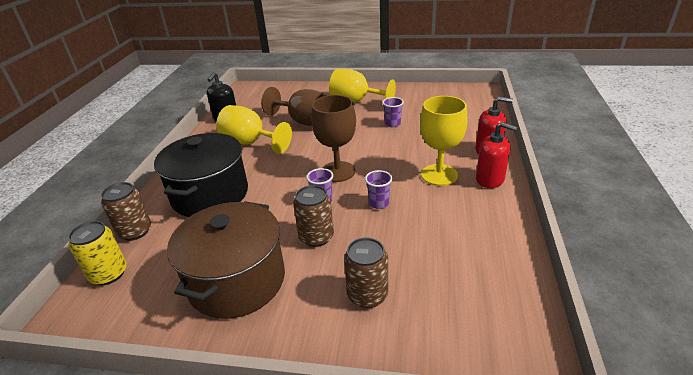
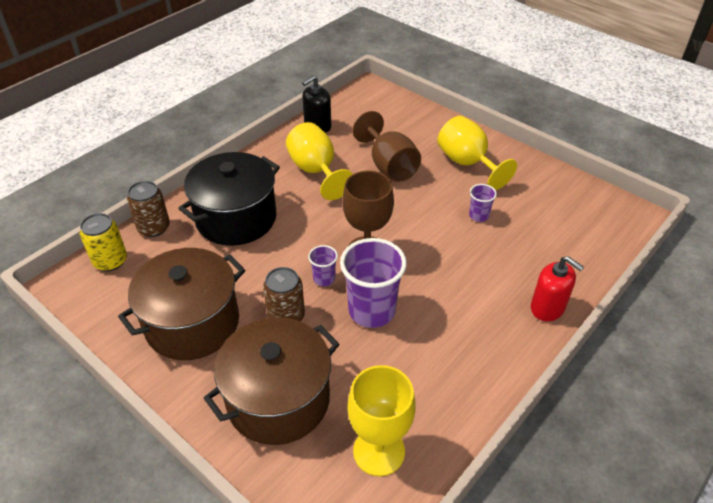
camera: 30 degrees right, 10 degrees up
brown can [344,237,388,308] -> brown pot [204,318,340,445]
purple cup [365,170,392,209] -> purple cup [340,238,407,328], size x2.05
yellow goblet [420,96,468,186] -> yellow goblet moved to [347,365,416,476]
red soap dispenser [476,122,517,188] -> none

